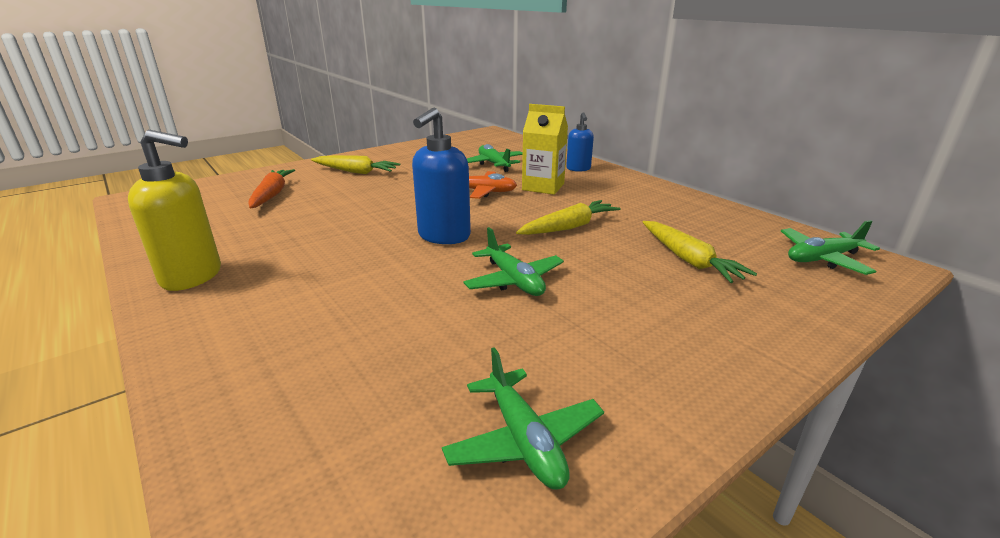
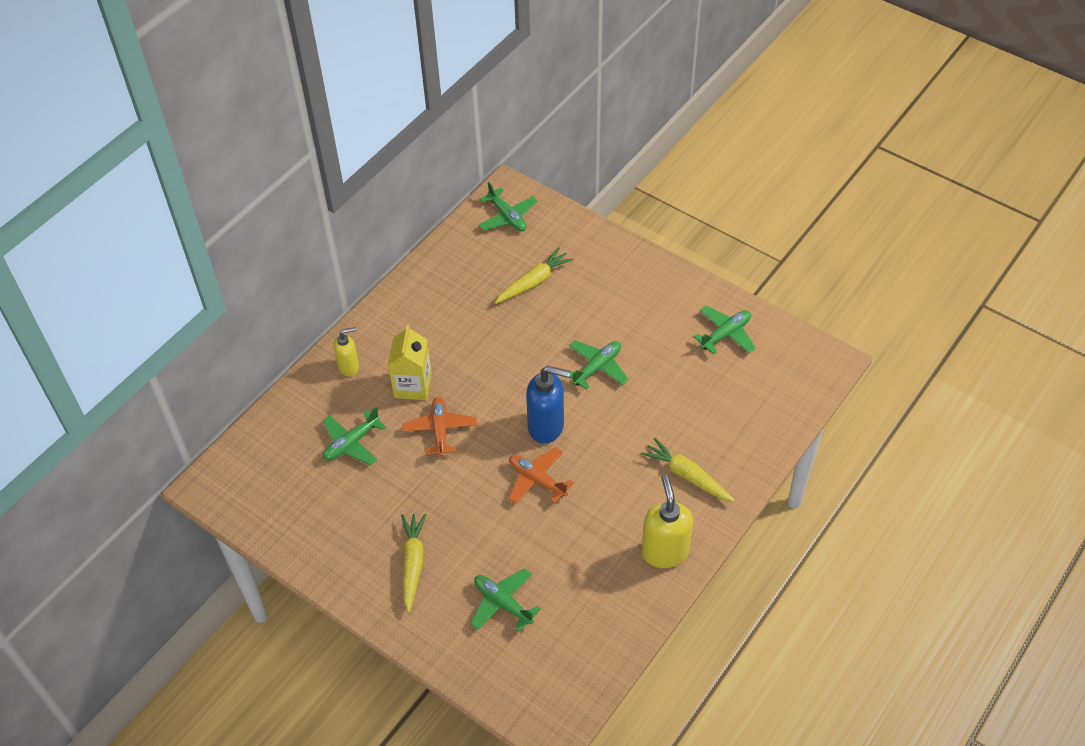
camera: 105 degrees left, 25 degrees up
orange carrot [248,169,295,209] -> green plane [470,568,541,632]
yellow carrot [516,200,620,235] -> yellow carrot moved to [641,438,735,502]
blue soap dispenser [566,112,594,172] -> yellow soap dispenser [333,327,359,376]
none -> orange plane [508,447,574,504]

